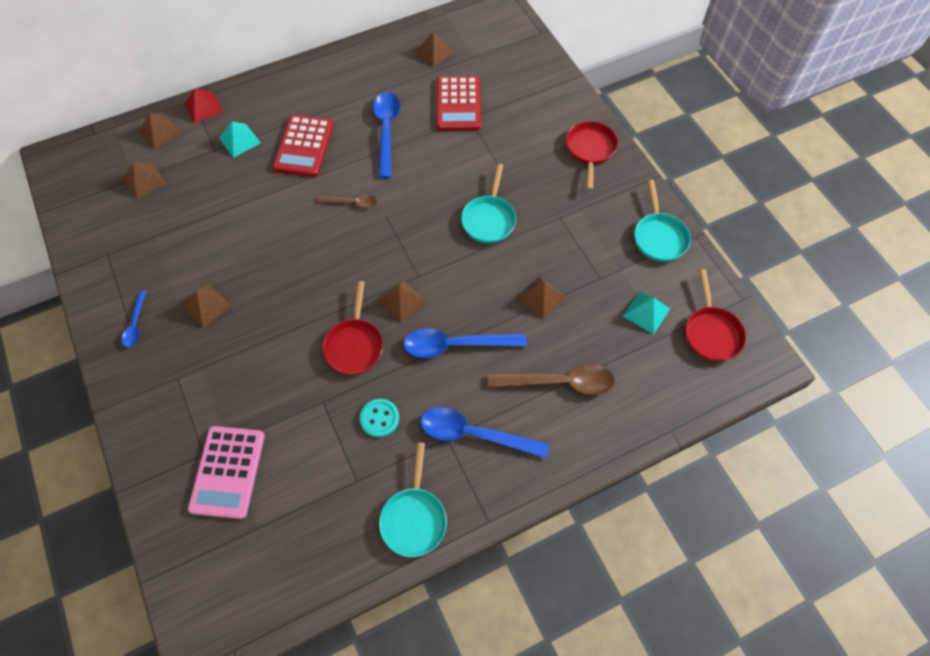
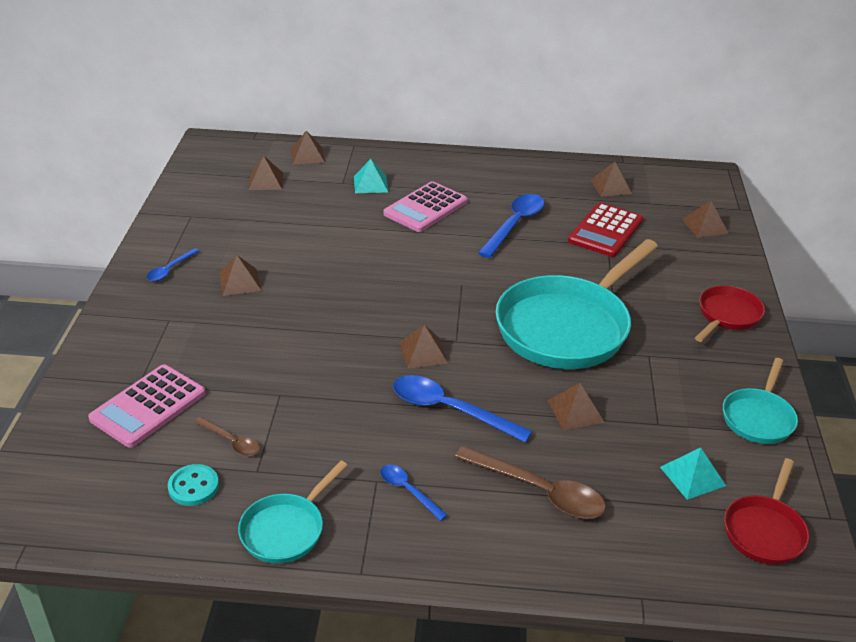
camera: 30 degrees right, 25 degrees down
red pyramid [184,88,223,124] -> none
red calculator [273,115,334,177] -> pink calculator [383,181,467,232]
brown spoon [318,195,377,208] -> brown spoon moved to [194,417,260,456]
red pan [323,281,383,375] -> none
turquoise button [360,399,399,438] -> turquoise button moved to [168,464,219,506]
blue spoon [421,407,549,459] -> blue spoon [380,464,448,521], size x0.54
turquoise pan [461,164,516,244] -> turquoise pan [495,239,658,369], size x2.02
none -> brown pyramid [682,201,729,238]

